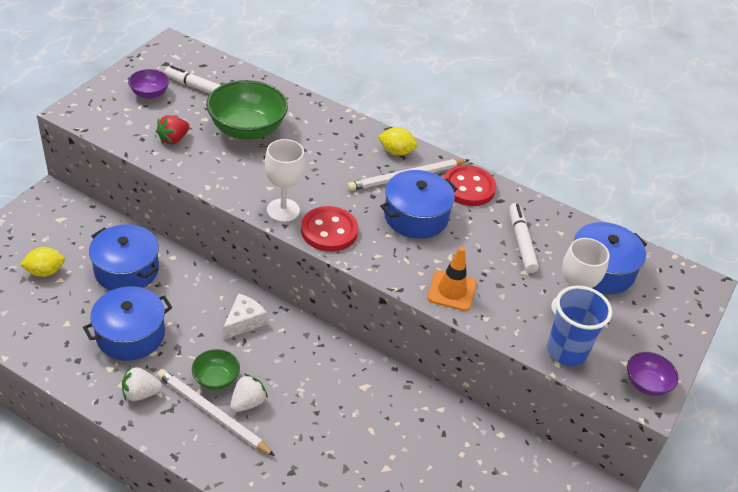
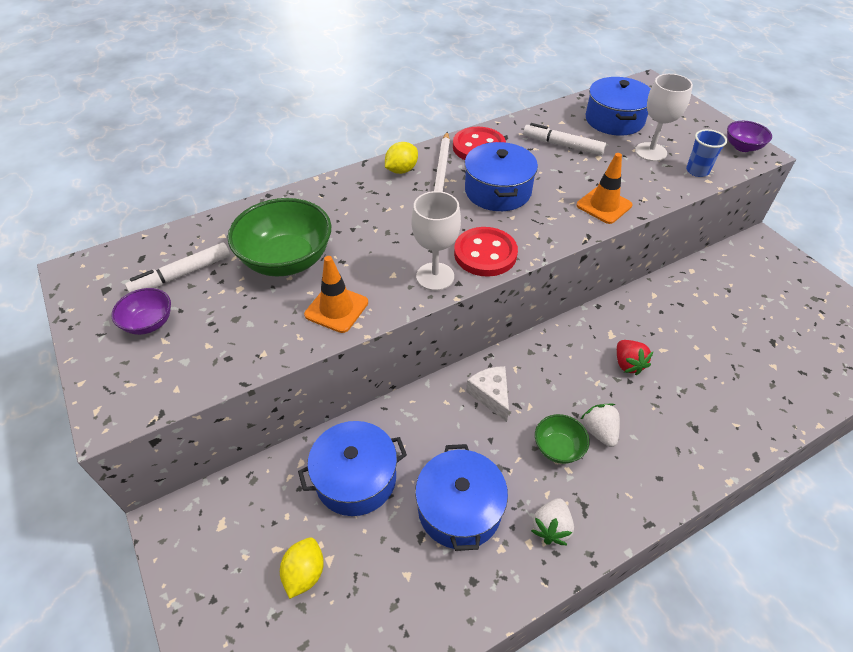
camera: 55 degrees left, 5 degrees up
red strawberry [156,115,190,145] -> red strawberry moved to [617,340,653,375]
white pencil [157,369,275,456] -> none
blue cup [547,285,612,366] -> blue cup [686,129,727,177], size x0.62
none -> orange traffic cone [304,256,368,333]

